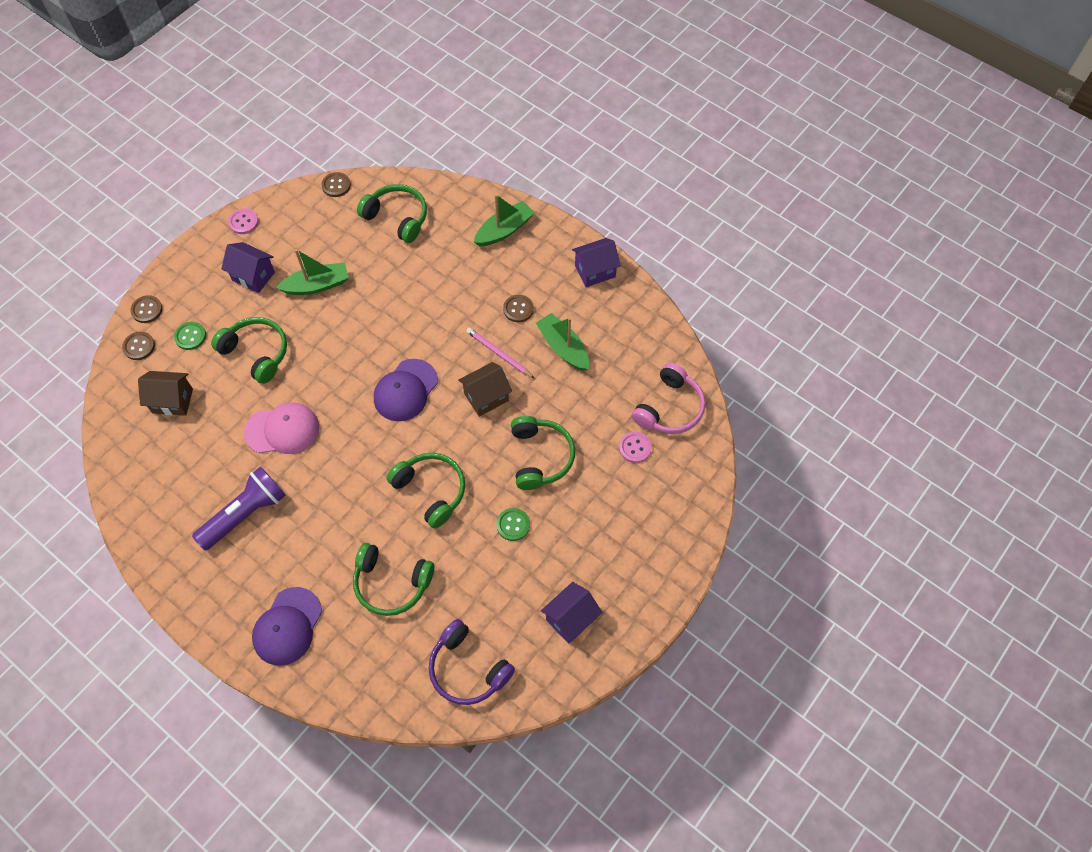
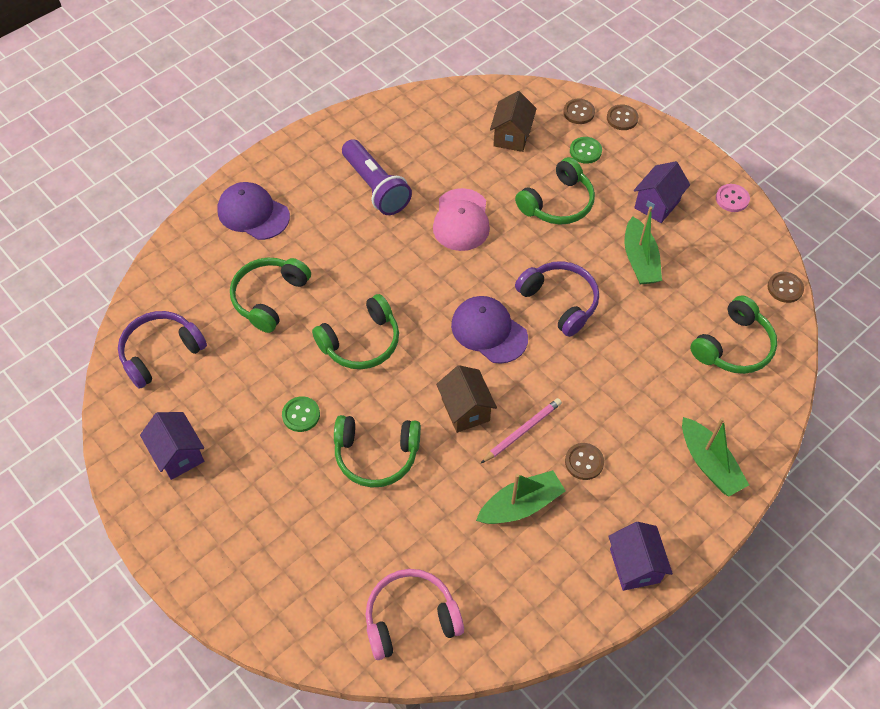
camera: 100 degrees right, 5 degrees down
pink button [619,432,652,463] -> none
pink headphones [632,362,705,434] -> pink headphones turned 120 degrees clockwise [365,569,464,660]
none -> purple headphones [515,261,599,337]

